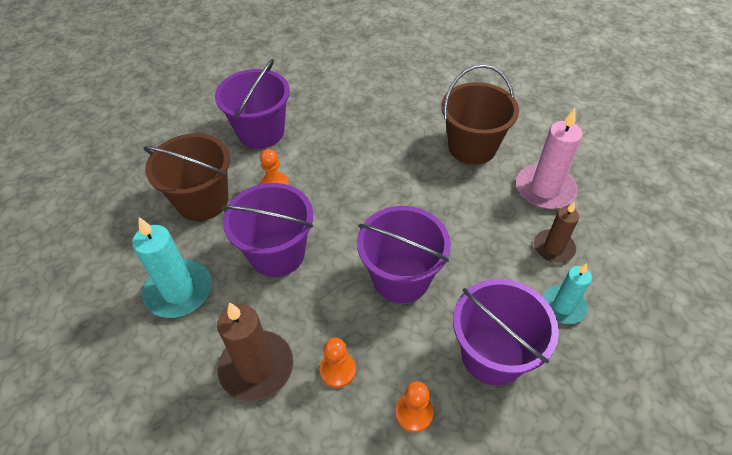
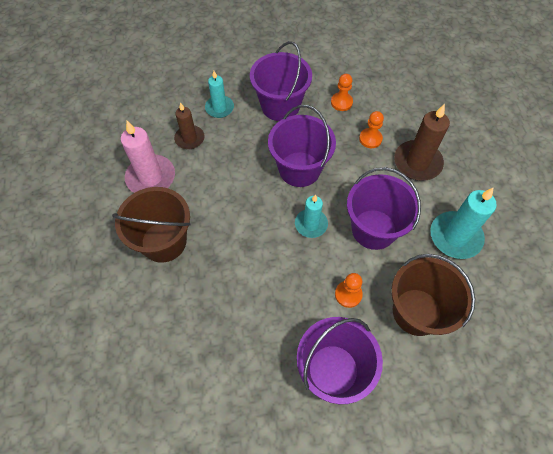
camera: 150 degrees left, 10 degrees up
none -> turquoise candle [295,194,328,238]

